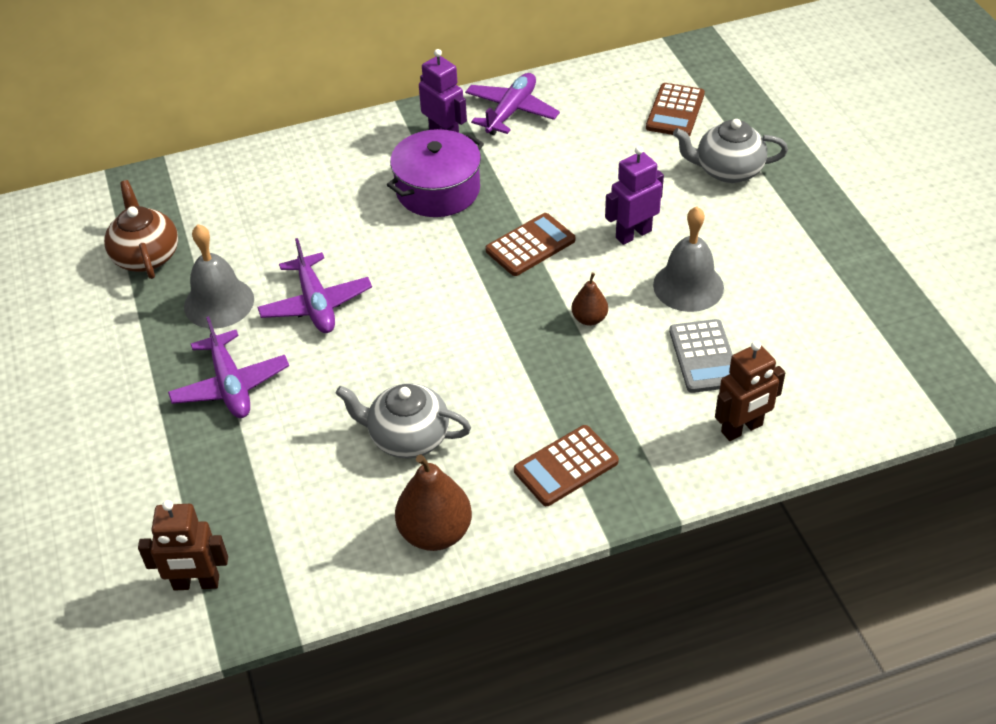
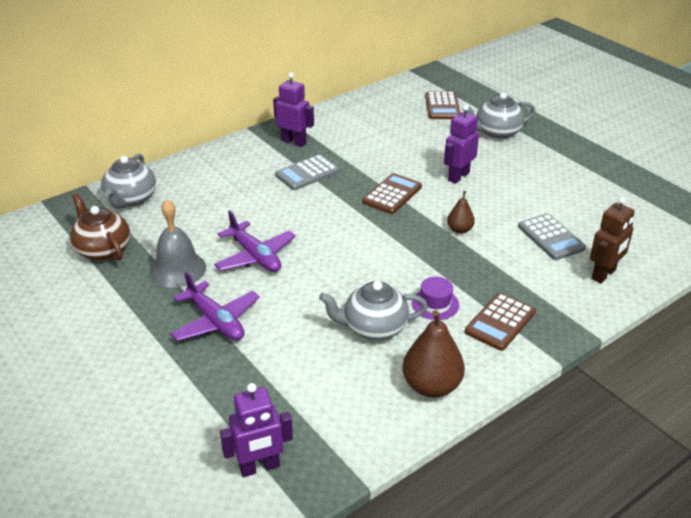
camera: 20 degrees left, 10 degrees down
brown robot [138,500,228,591] -> purple robot [220,383,293,477]
purple pot [387,129,484,217] -> grey calculator [275,154,340,190]
purple plane [465,73,560,135] -> none
grey bell [653,206,724,312] -> none
none -> grey teapot [101,154,156,209]
none -> purple hat [412,277,459,320]

